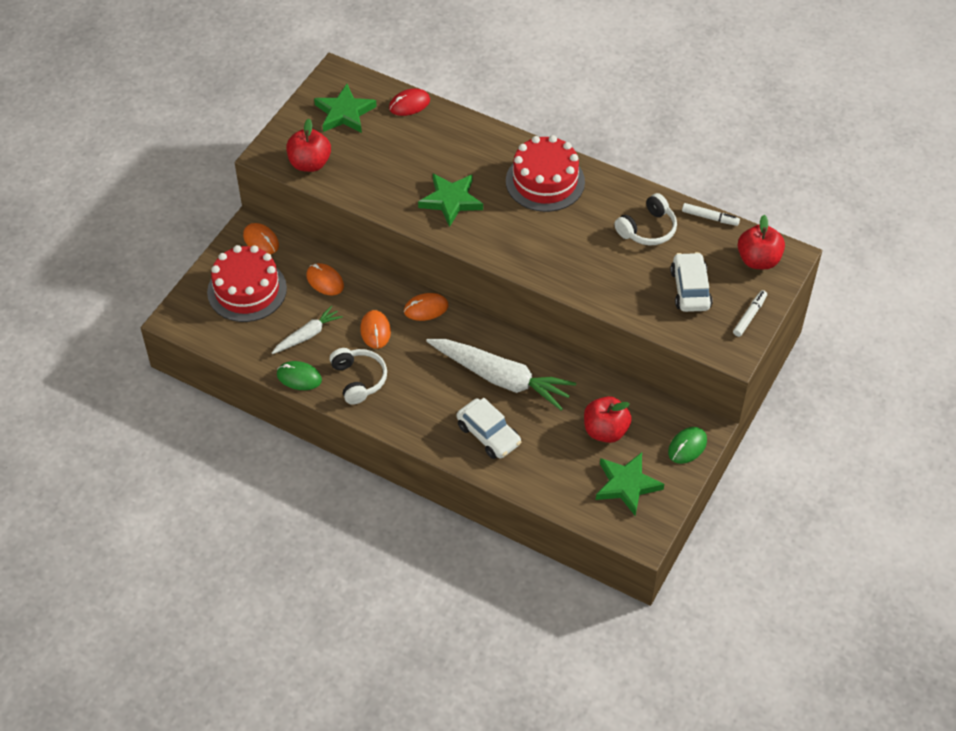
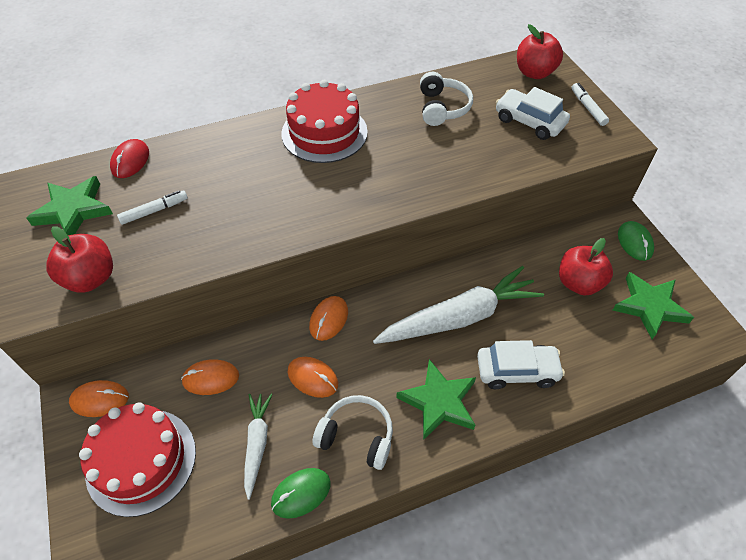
camera: 50 degrees left, 0 degrees up
green star [418,174,483,227] -> green star moved to [396,359,476,440]
white marker [682,203,740,226] -> white marker moved to [117,190,188,225]

